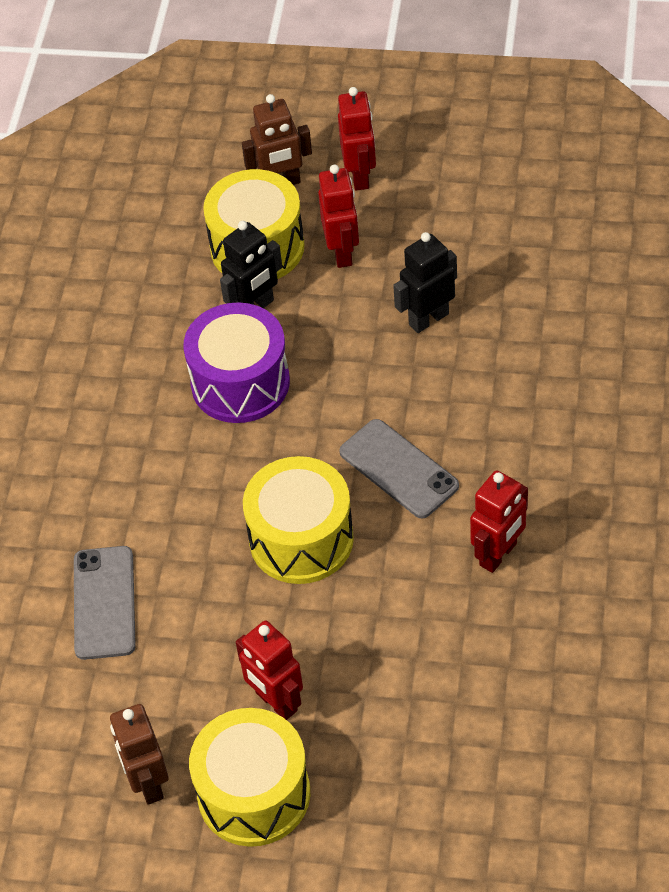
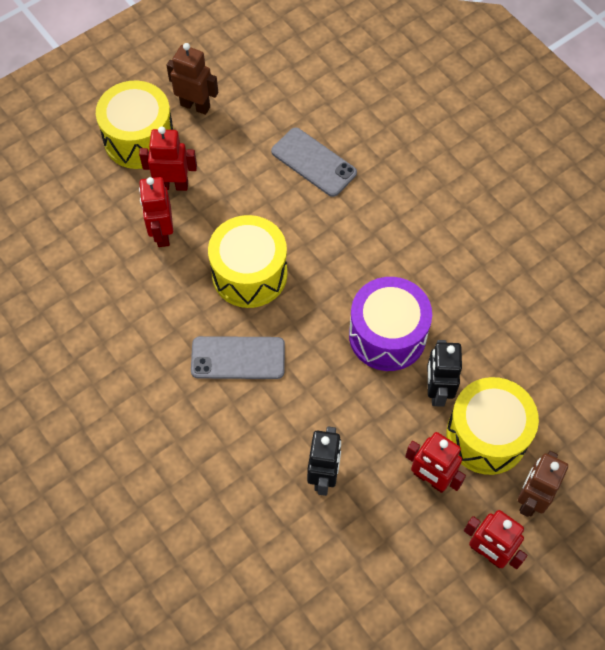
camera: 130 degrees right, 10 degrees up
red robot [470,470,528,573] -> red robot moved to [139,177,173,247]

